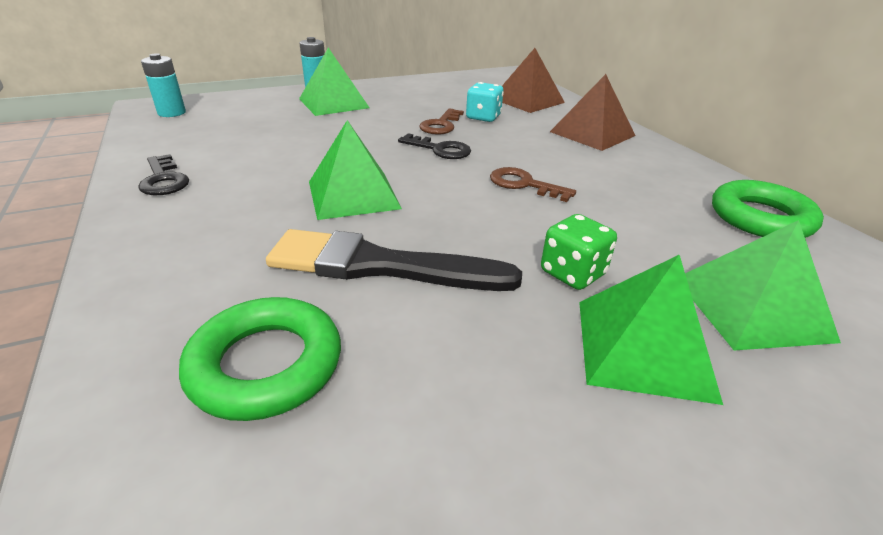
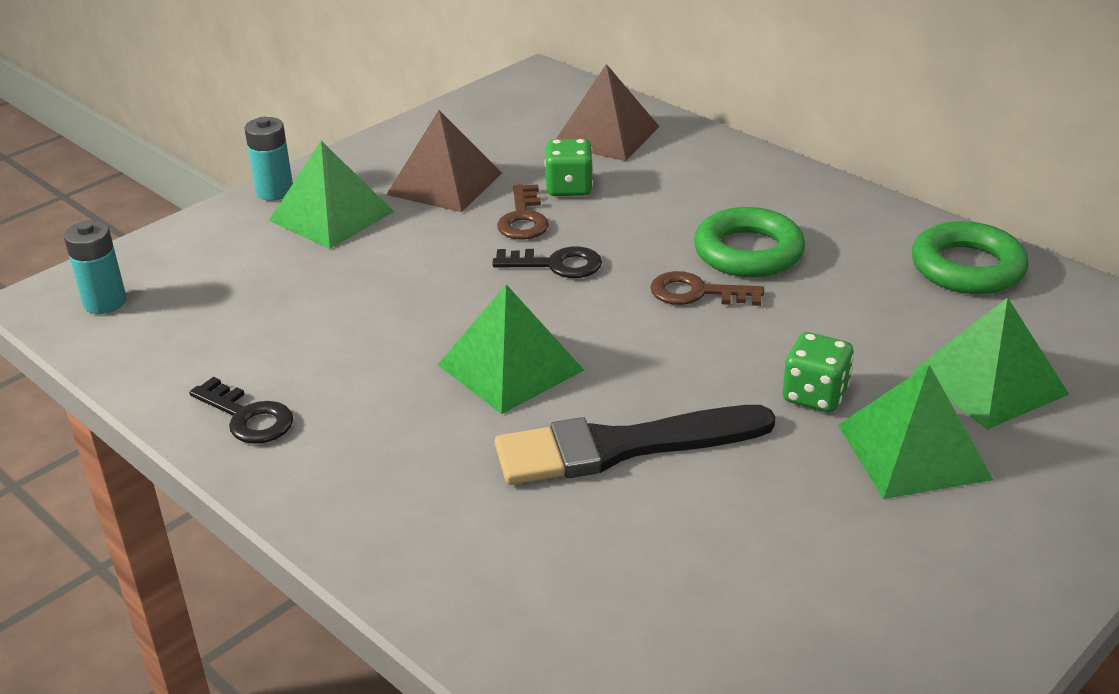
camera: 20 degrees left, 0 degrees up
green ring [179,297,341,421] -> green ring moved to [694,207,805,277]
turquoise dice [466,82,504,122] -> green dice [545,139,593,196]
brown pyramid [550,74,635,151] -> brown pyramid moved to [386,110,502,212]

